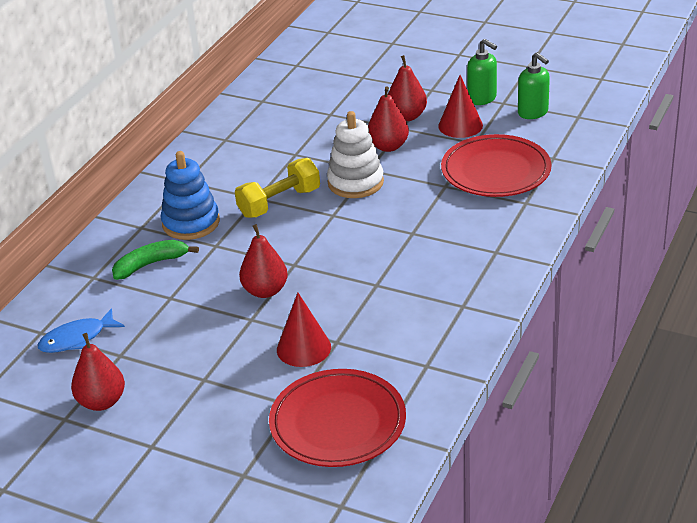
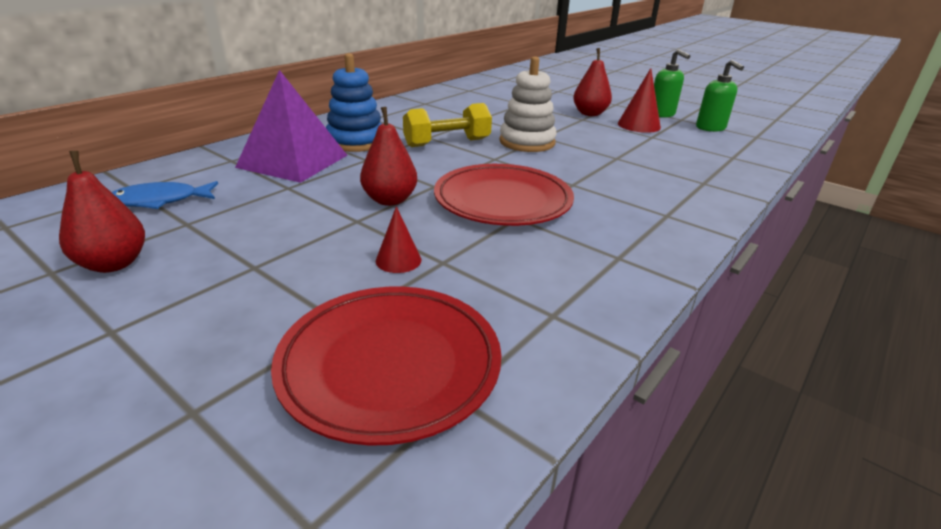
camera: 10 degrees right, 5 degrees down
green banana [112,240,199,280] -> purple pyramid [235,70,347,183]
red cone [277,293,331,367] -> red cone [376,206,421,273], size x0.63
red pear [368,86,409,152] -> none
red plate [441,134,552,197] -> red plate moved to [434,164,574,226]

